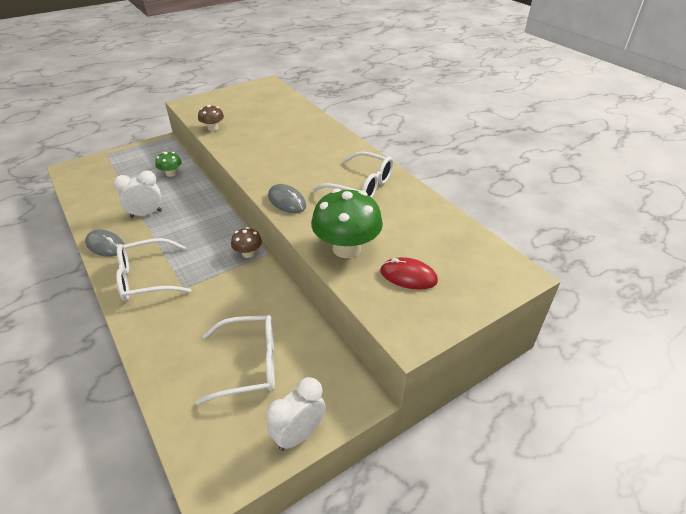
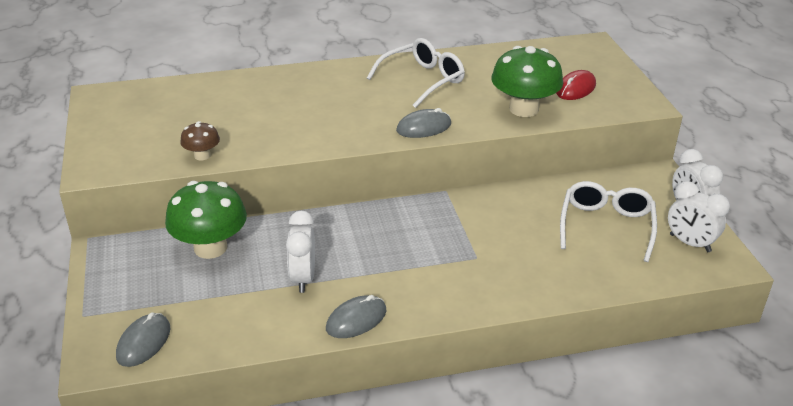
camera: 70 degrees left, 5 degrees down
white glasses [116,238,191,301] -> none
green mushroom [155,152,181,177] -> green mushroom [165,181,247,259], size x1.98
brown mushroom [231,227,262,258] -> none
none -> grey mouse [116,312,171,367]
none -> white clock [668,181,730,252]

